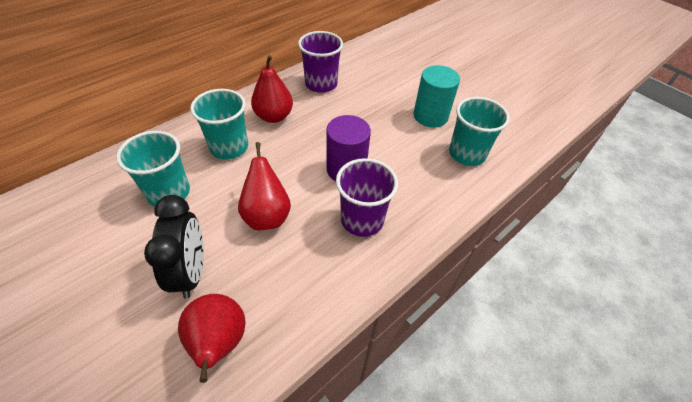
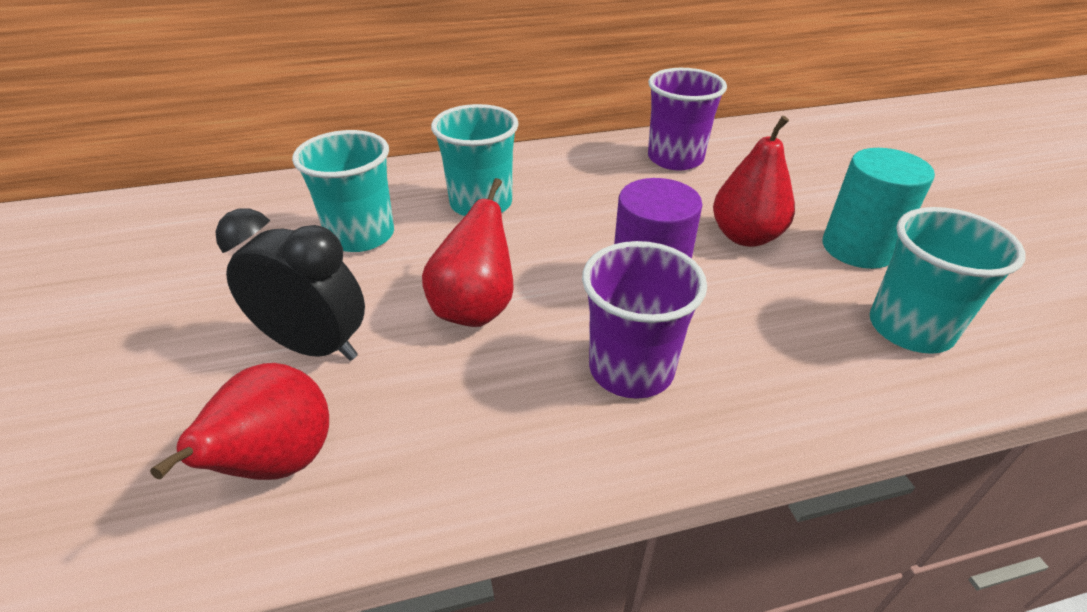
camera: 30 degrees right, 10 degrees down
black clock [144,195,204,299] -> black clock turned 90 degrees counterclockwise [215,208,365,361]
red pear [251,55,293,123] -> red pear moved to [713,116,795,247]

